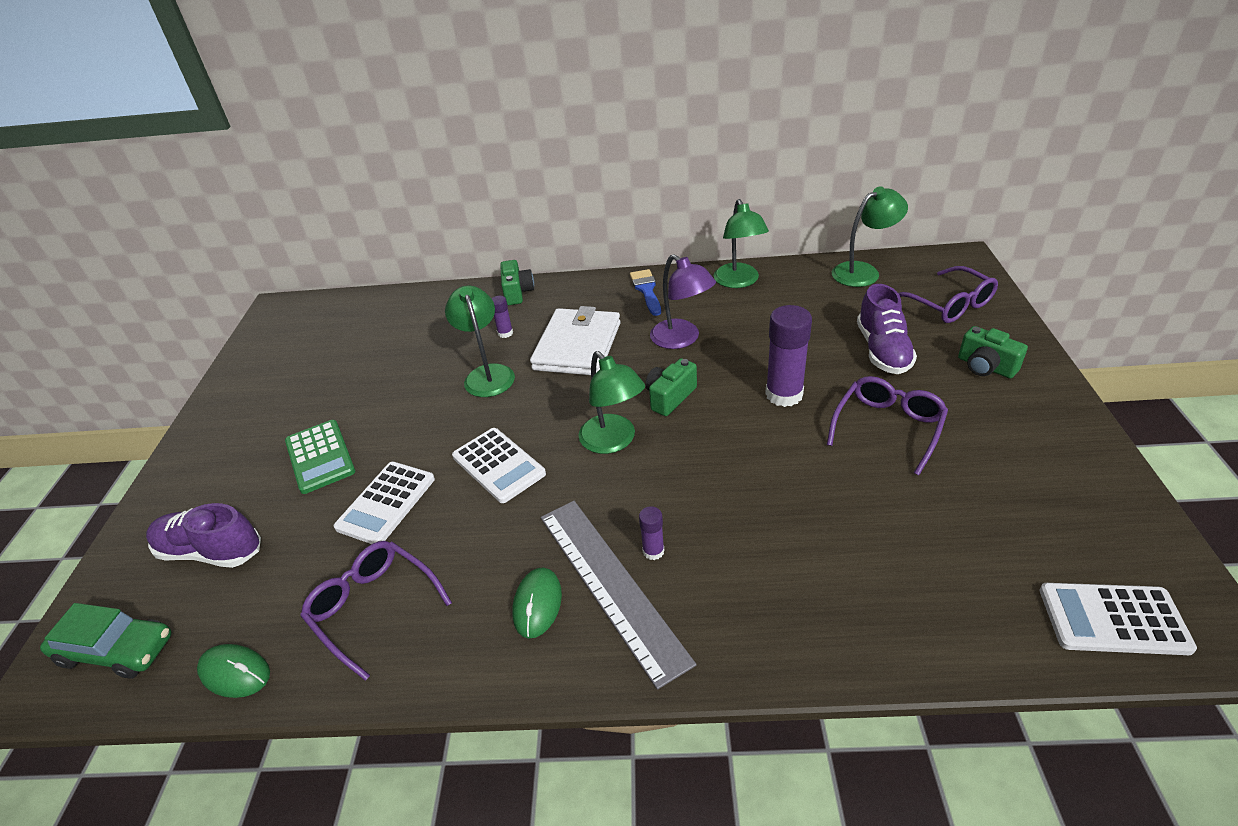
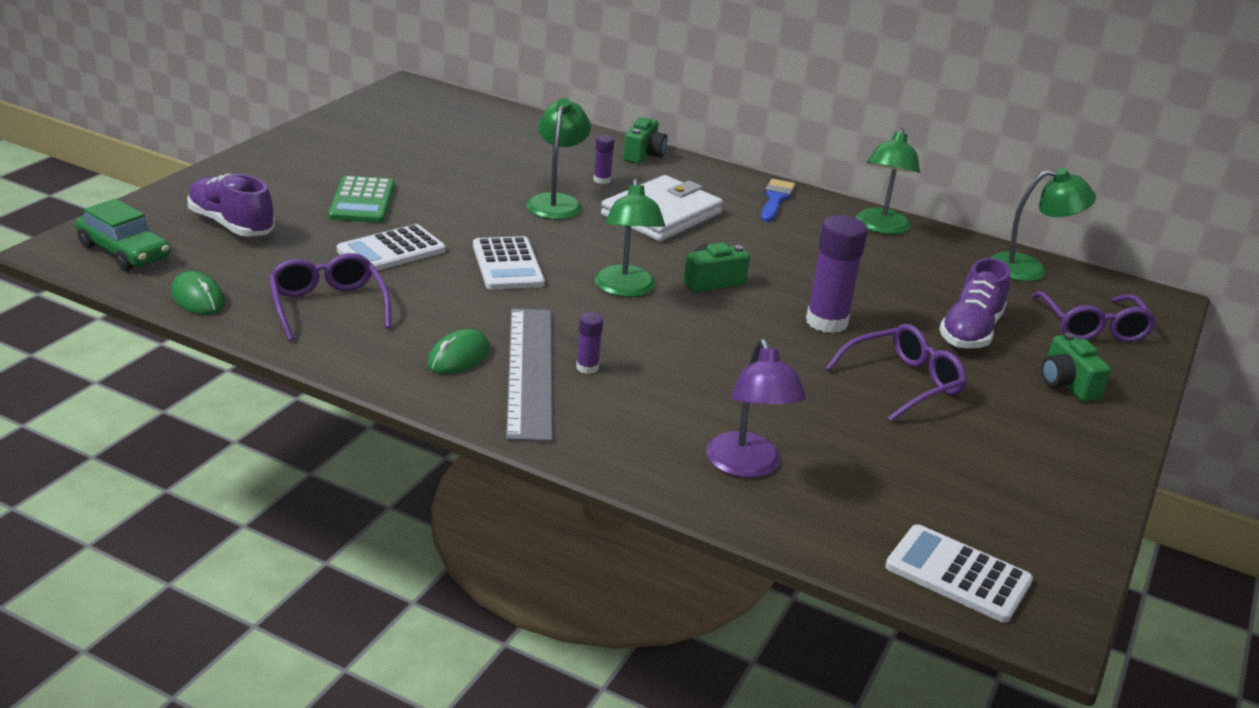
camera: 20 degrees right, 10 degrees down
purple lamp [650,254,716,349] -> purple lamp moved to [706,339,806,478]

